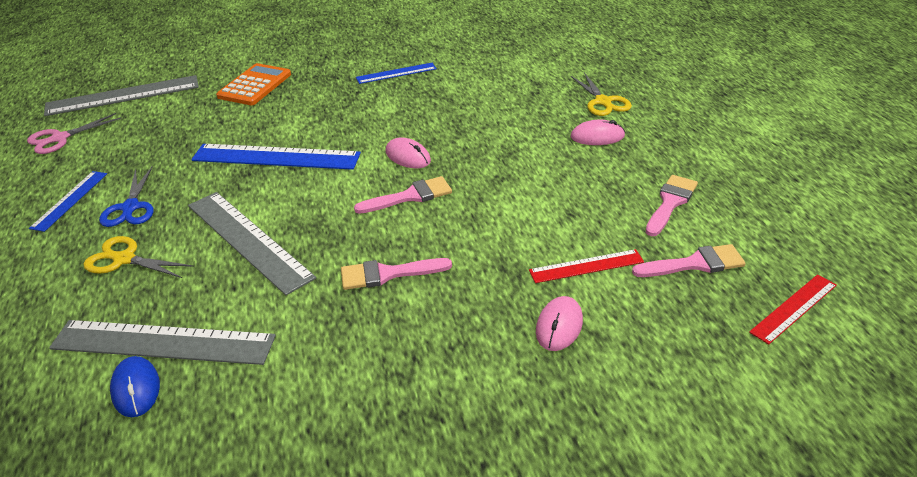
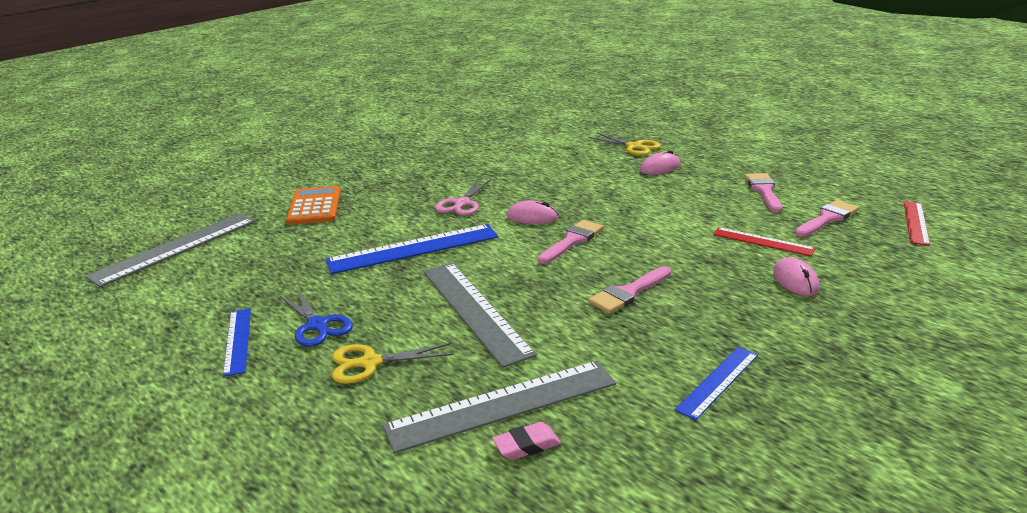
camera: 30 degrees left, 10 degrees down
pink scissors [27,113,121,154] -> pink scissors moved to [435,179,491,216]
blue mouse [110,356,160,417] -> pink eraser [492,422,561,460]
grey ruler [188,192,316,295] -> grey ruler turned 45 degrees clockwise [423,263,537,368]
blue ruler [356,63,437,84] -> blue ruler moved to [675,347,758,420]
red ruler [529,249,644,283] -> red ruler turned 75 degrees clockwise [713,227,816,256]

